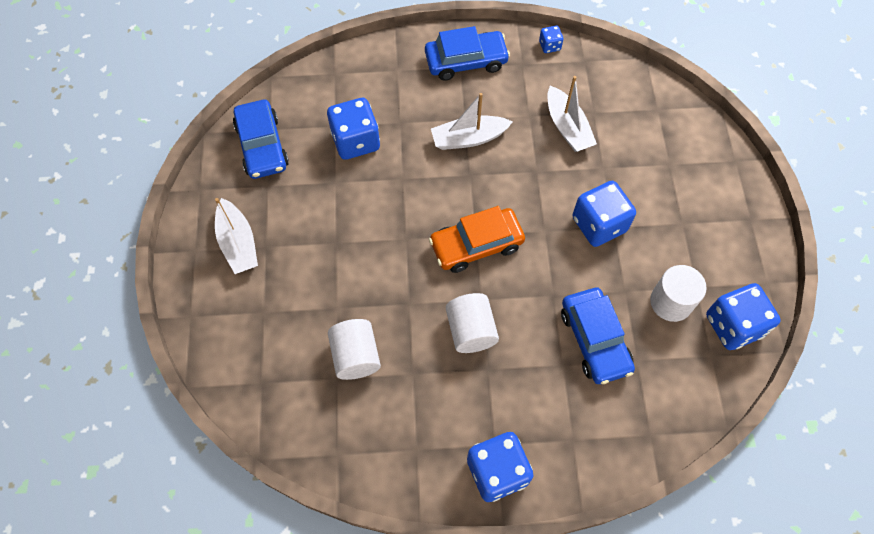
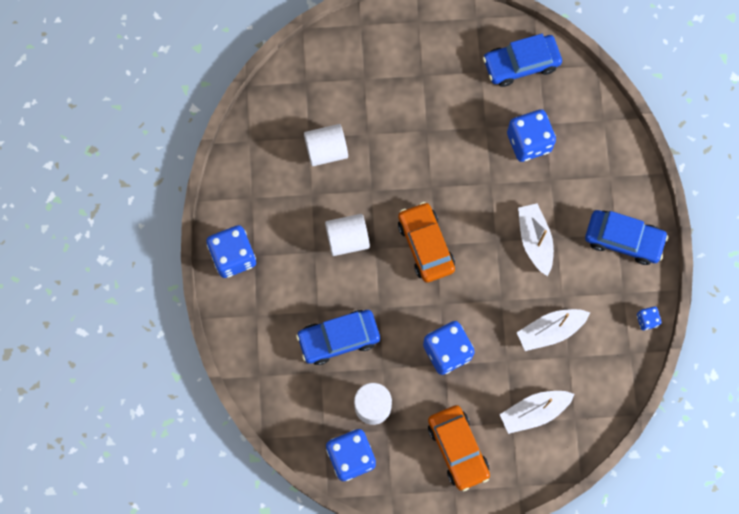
camera: 90 degrees right, 10 degrees up
white boat [215,198,258,274] -> white boat moved to [500,391,575,434]
blue car [425,26,510,81] -> blue car turned 60 degrees counterclockwise [585,210,668,265]
none -> orange car [428,405,490,491]

